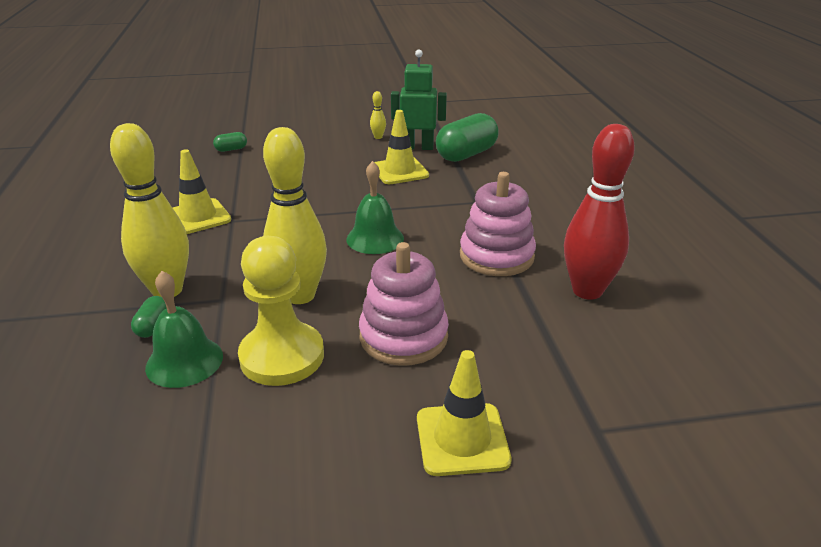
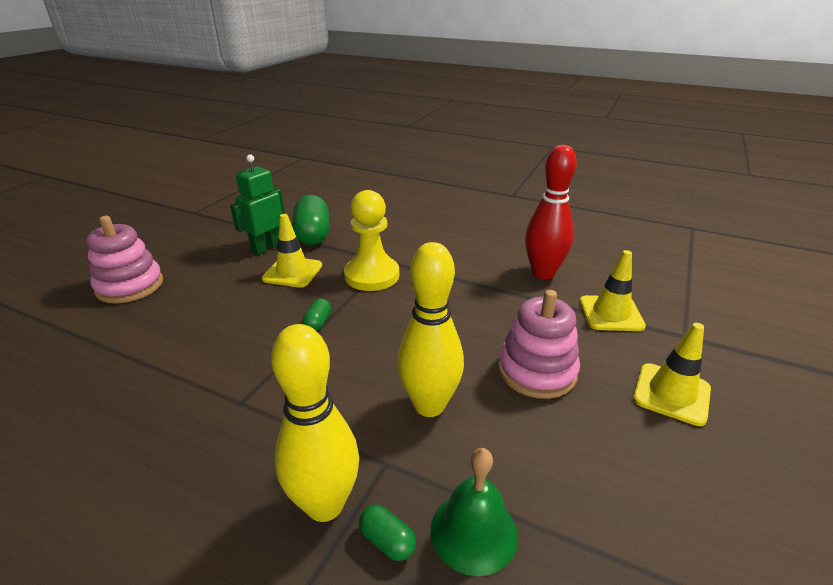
camera: 55 degrees left, 0 degrees up
yellow traffic cone [173,149,231,234] -> yellow traffic cone moved to [580,250,646,331]
green capsule [213,132,247,152] -> green capsule moved to [303,298,331,331]
yellow pawn [238,236,324,386] -> yellow pawn moved to [344,190,399,291]
green bell [346,161,404,254] -> none
yellow bowling pin [370,91,386,139] -> none
pink stacking toy [460,172,536,276] -> pink stacking toy moved to [86,216,163,303]

